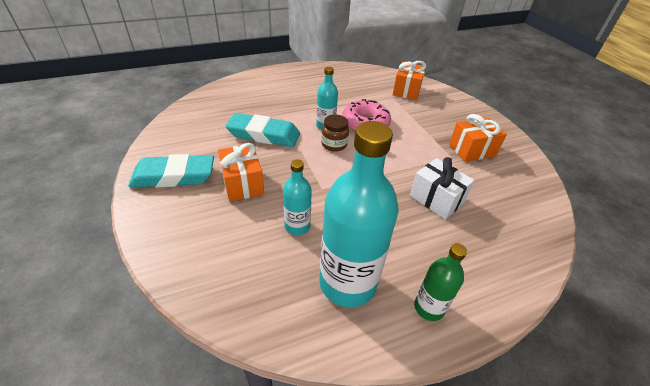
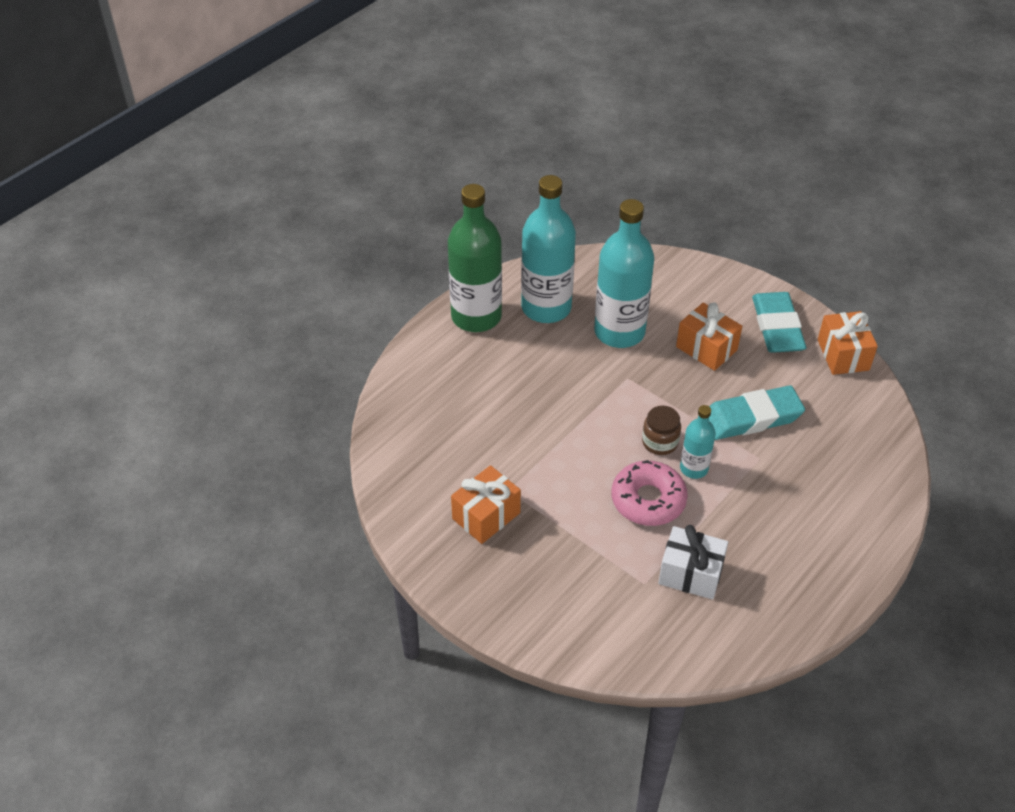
camera: 155 degrees right, 5 degrees up
turquoise eraser [128,154,214,188] -> turquoise eraser turned 60 degrees counterclockwise [752,292,806,353]
turquoise bottle [283,159,312,235] -> turquoise bottle [594,199,654,348], size x1.96
orange gift [393,61,426,100] -> orange gift moved to [818,311,878,375]
white gift [410,157,475,219] -> white gift moved to [658,525,728,599]
green bottle [414,243,467,321] -> green bottle [448,184,502,332], size x1.96

